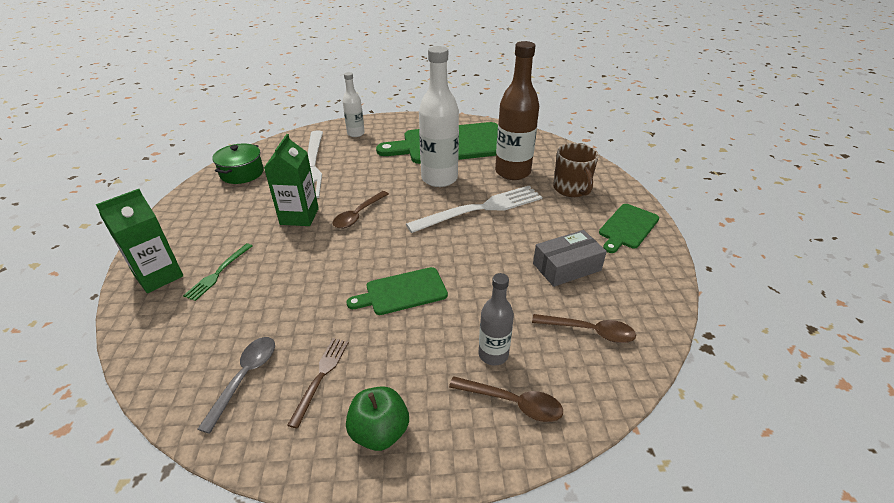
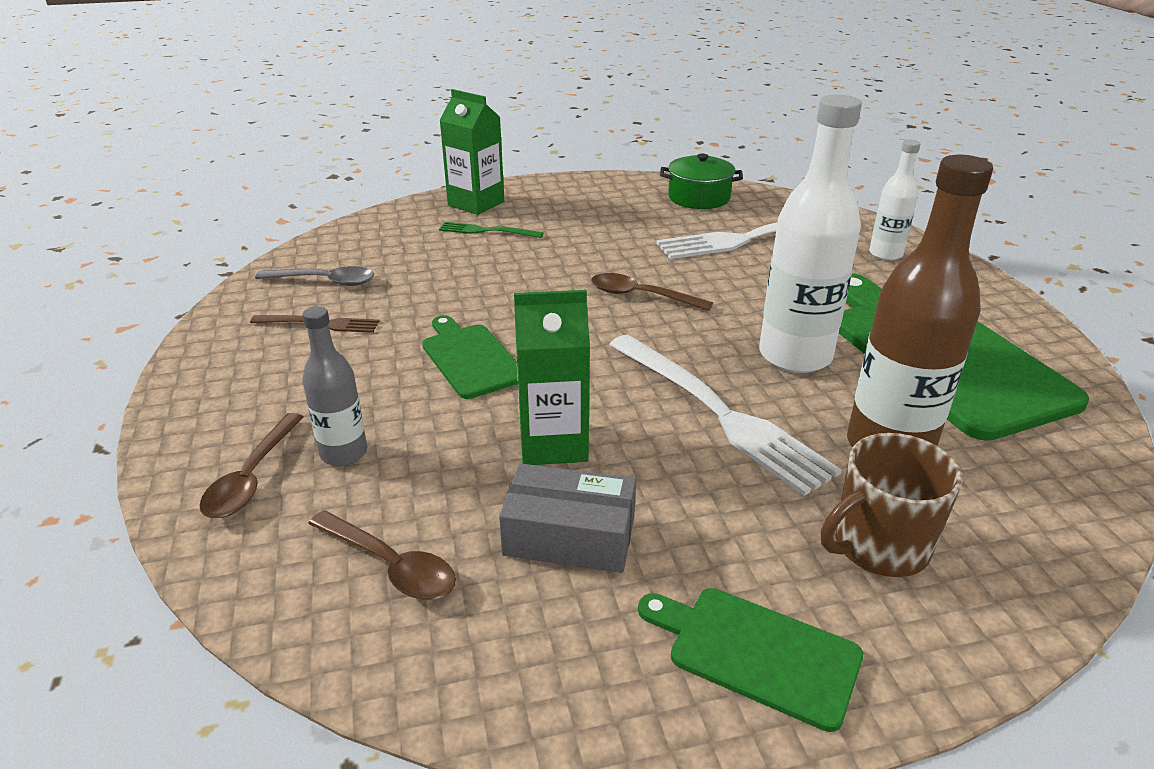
camera: 80 degrees right, 5 degrees down
green carton [264,134,319,226] -> green carton moved to [514,290,590,465]
green apple [346,386,409,451] -> none
brown spoon [532,314,636,343] -> brown spoon turned 60 degrees counterclockwise [308,510,456,600]
grey box [533,230,607,287] -> grey box turned 45 degrees counterclockwise [499,463,636,573]

